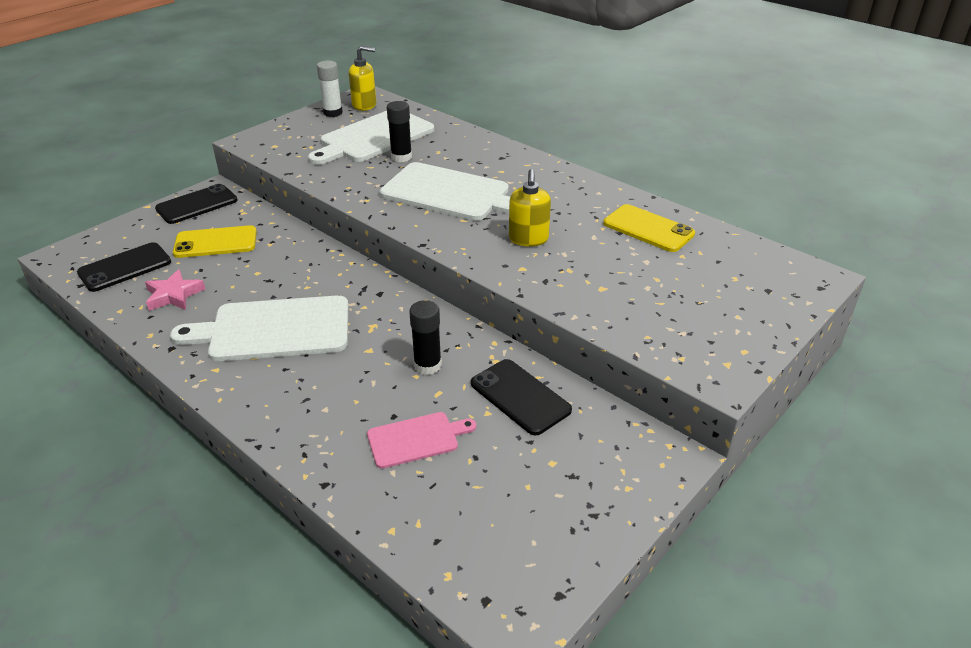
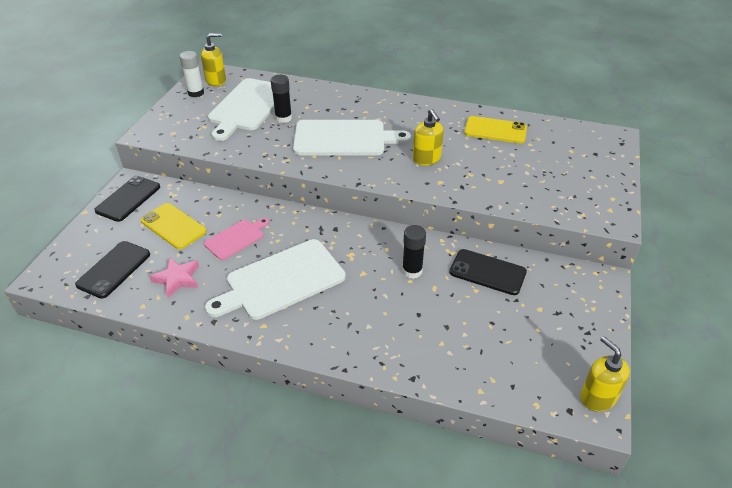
camera: 25 degrees left, 5 degrees up
yellow phone [173,225,257,258] -> yellow phone turned 75 degrees clockwise [141,203,207,249]
pink cutting board [367,412,476,469] -> pink cutting board moved to [204,218,269,260]
none -> yellow soap dispenser [580,336,630,411]

